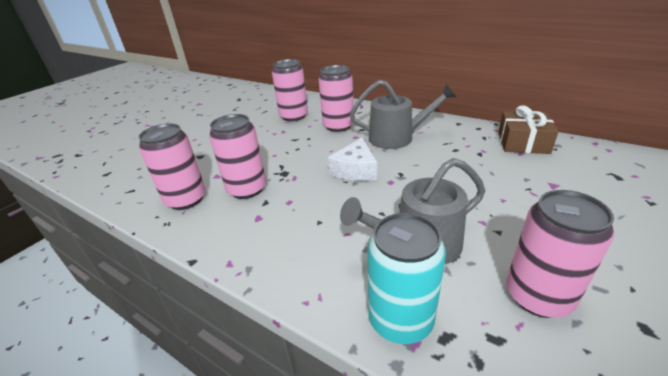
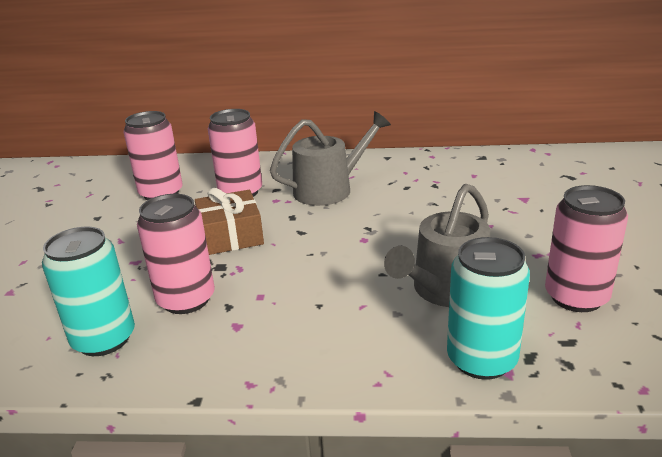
camera: 30 degrees left, 5 degrees down
pink can [139,123,206,210] -> turquoise can [42,227,135,356]
white cheese [328,137,377,181] -> none
brown gift [498,105,559,154] -> brown gift moved to [195,188,264,255]

